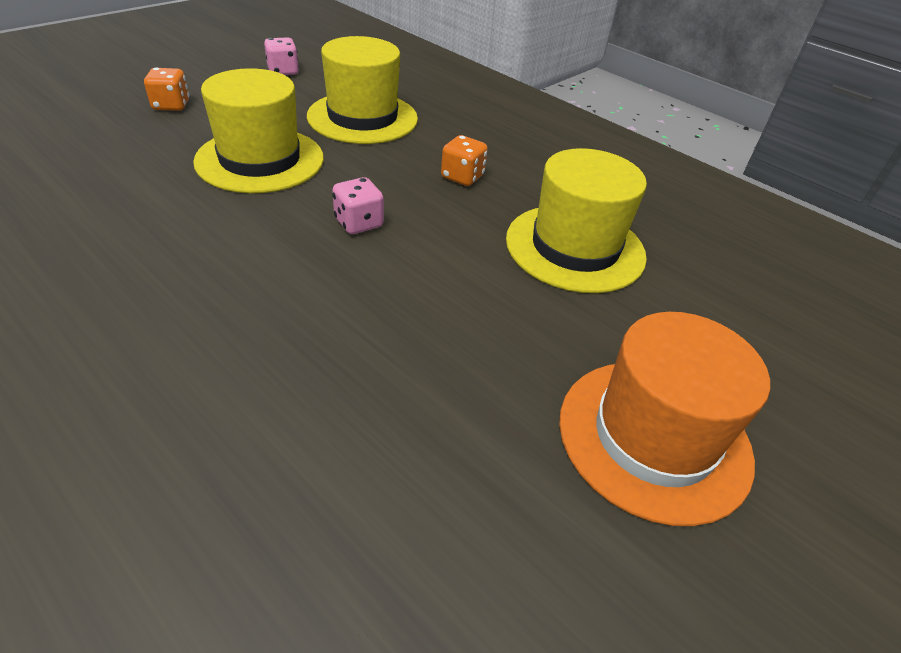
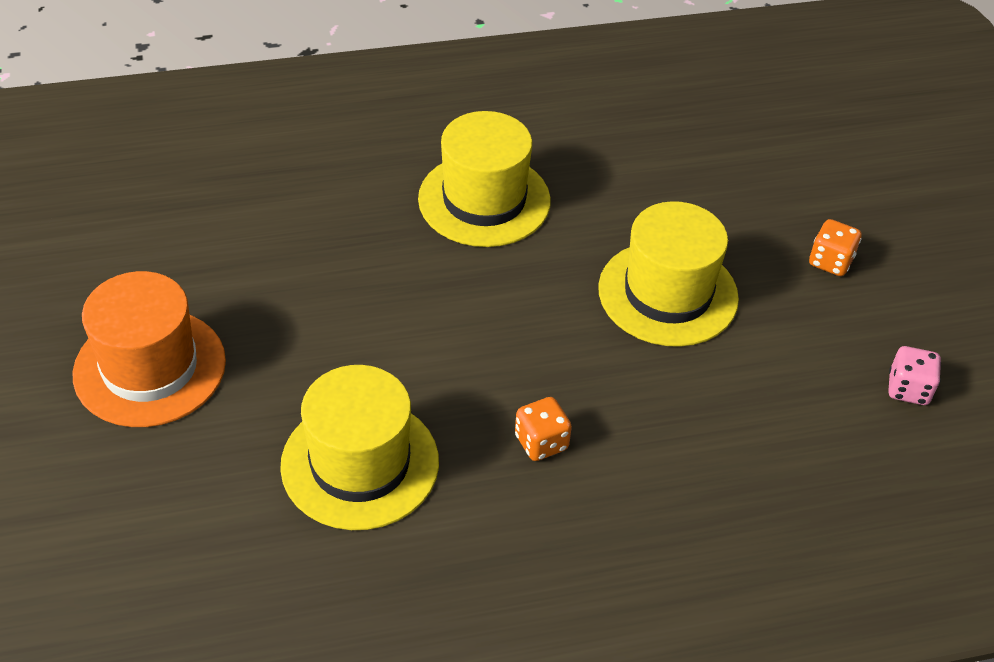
camera: 125 degrees right, 5 degrees up
yellow hat [307,36,418,144] -> yellow hat moved to [418,111,551,247]
pink dice [332,177,384,234] -> none

